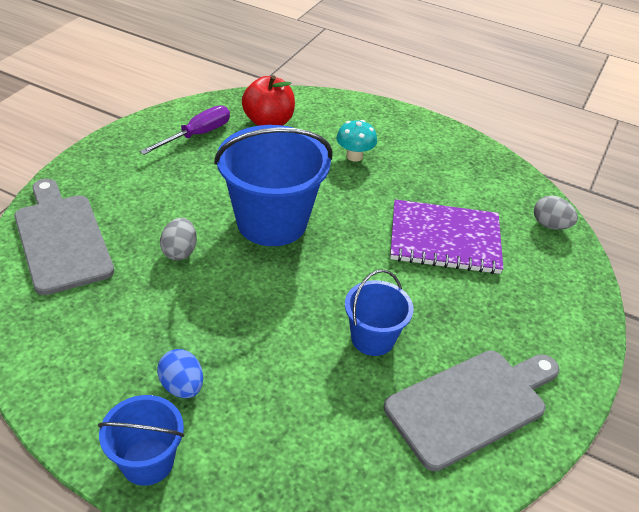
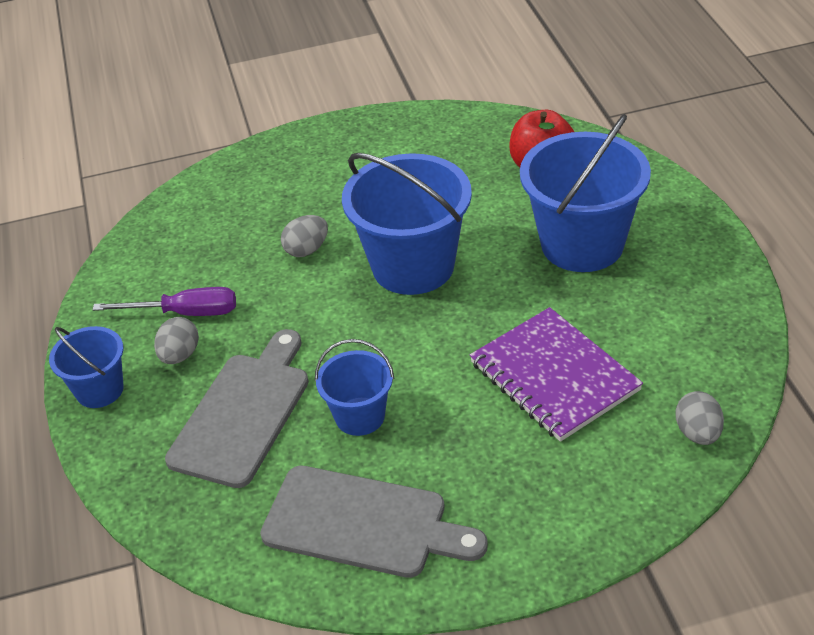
camera: 55 degrees right, 0 degrees up
grey cutting board [14,179,114,295] -> grey cutting board moved to [165,329,309,488]
purple screwdriver [140,105,230,155] -> purple screwdriver moved to [92,287,236,316]
blue egg [157,349,203,398] -> grey egg [154,317,199,364]
turquoise mushroom [336,120,377,162] -> blue bucket [520,114,651,272]

